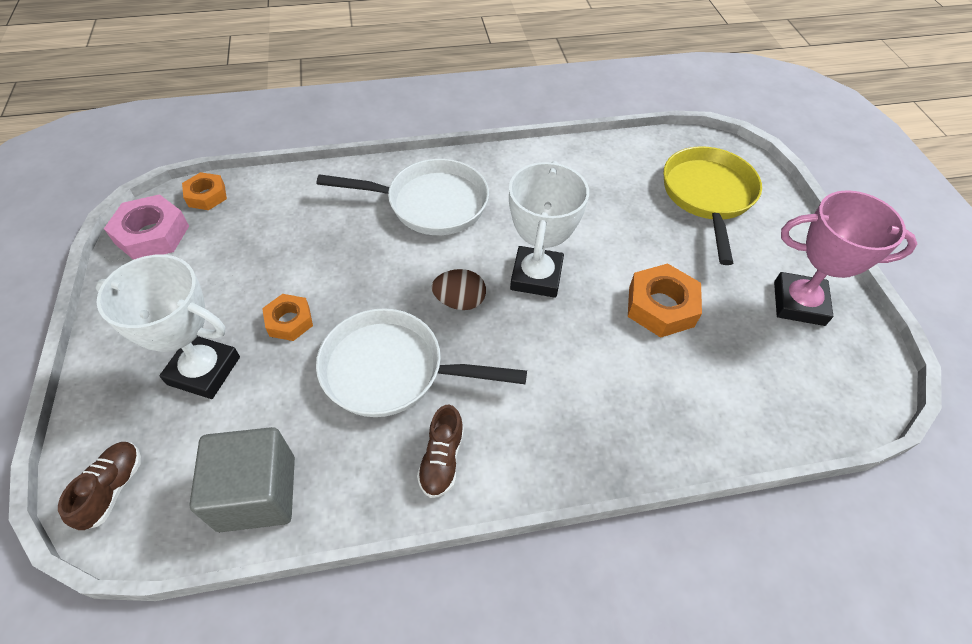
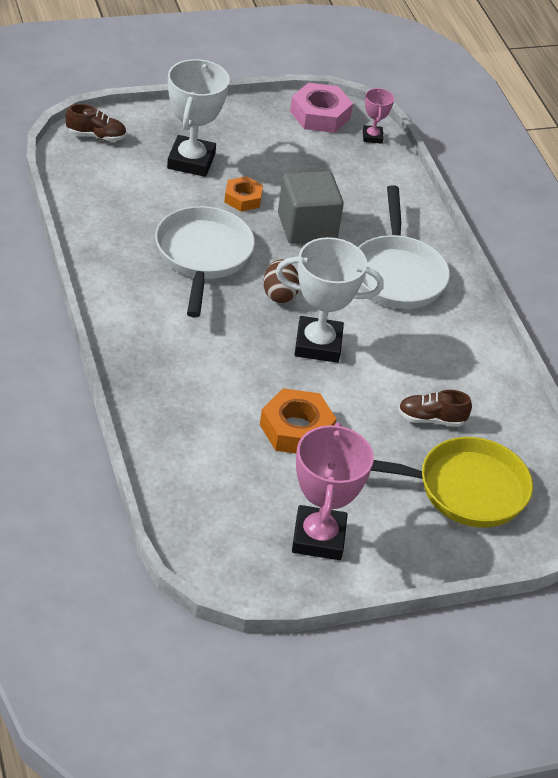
camera: 80 degrees right, 10 degrees down
orange nut [182,172,227,210] -> pink trophy [363,88,394,144]
grey cube [189,427,295,532] -> grey cube moved to [278,171,344,244]
brown shoe [417,405,464,498] -> brown shoe moved to [398,390,472,427]

